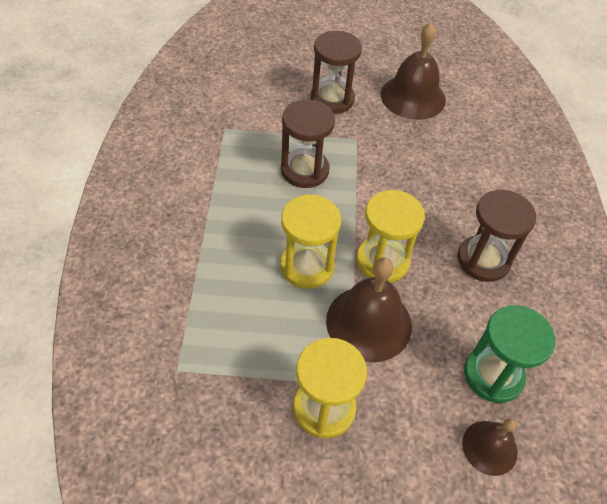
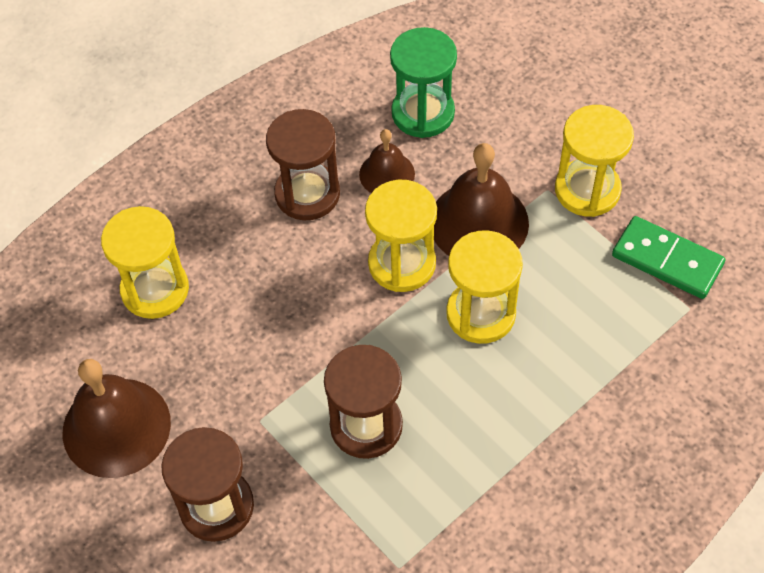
camera: 130 degrees left, 5 degrees up
brown bell [462,419,518,476] -> brown bell moved to [359,129,415,193]
none -> yellow hourglass [101,206,189,319]
none -> green domino [612,216,725,299]

